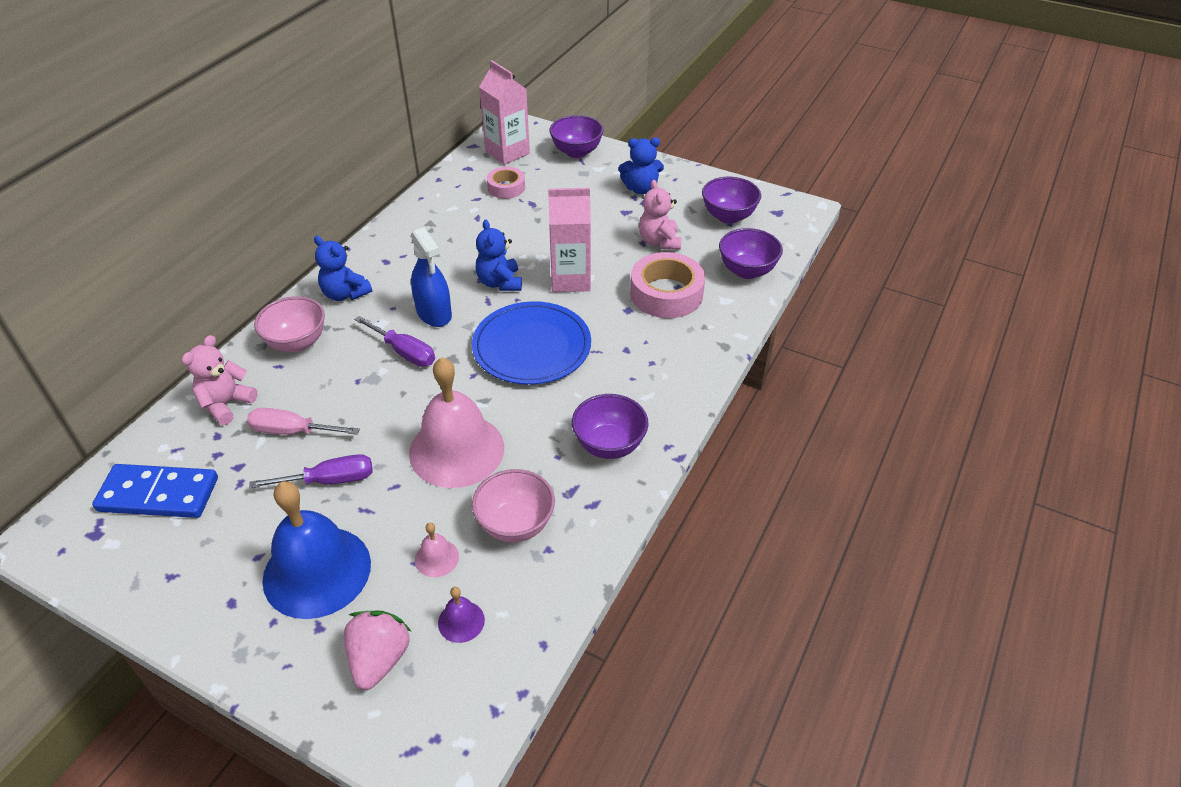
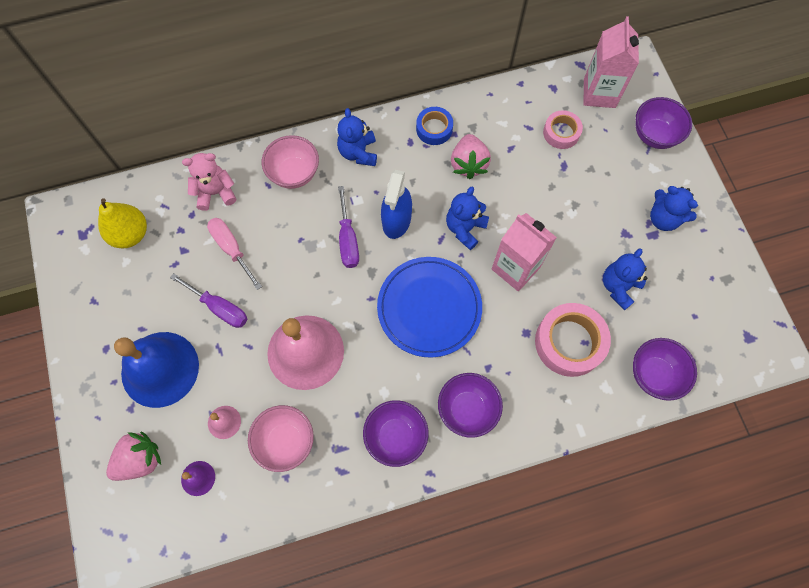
camera: 45 degrees right, 25 degrees up
blue domino [92,464,218,518] -> yellow pear [98,198,147,249]
pink teddy bear [639,180,682,250] -> blue teddy bear [603,248,647,310]
purple bowl [702,177,761,224] -> purple bowl moved to [438,373,503,438]
none -> blue tape [416,107,453,145]
none -> pink strawberry [451,134,491,179]

